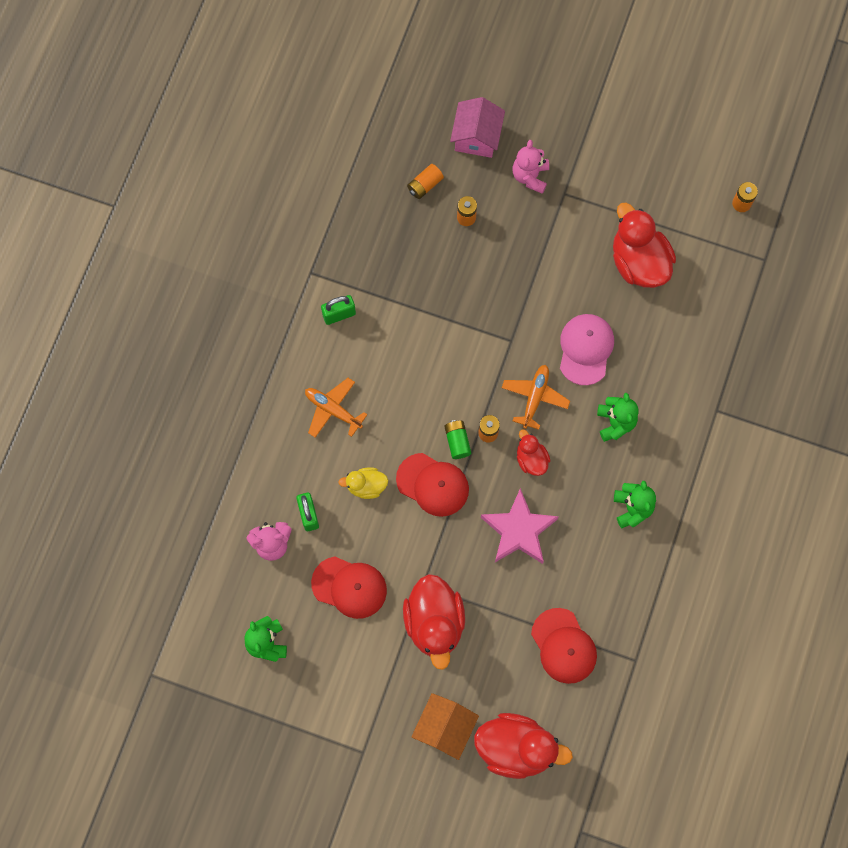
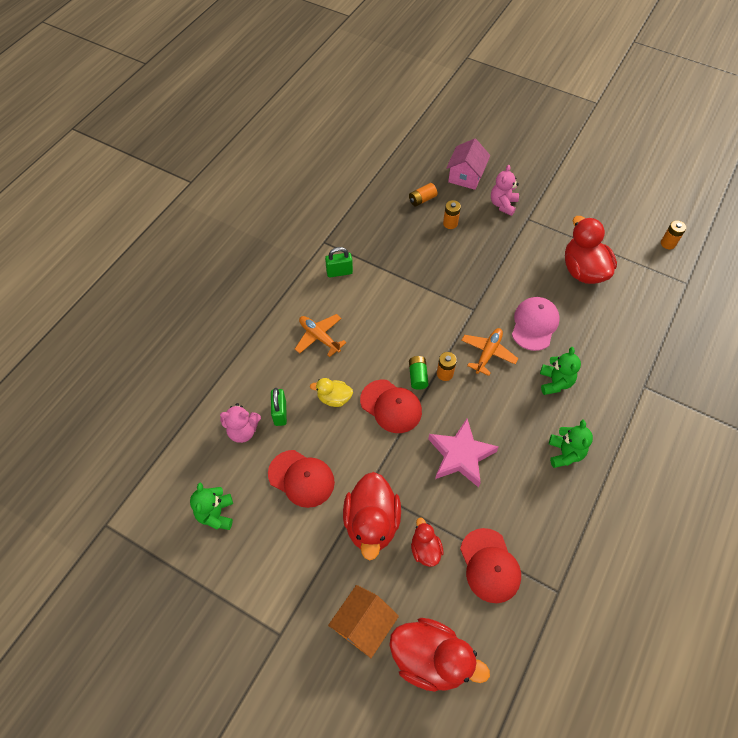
camera: 10 degrees right, 15 degrees down
red duck [517,429,551,476] -> red duck moved to [411,518,444,567]

